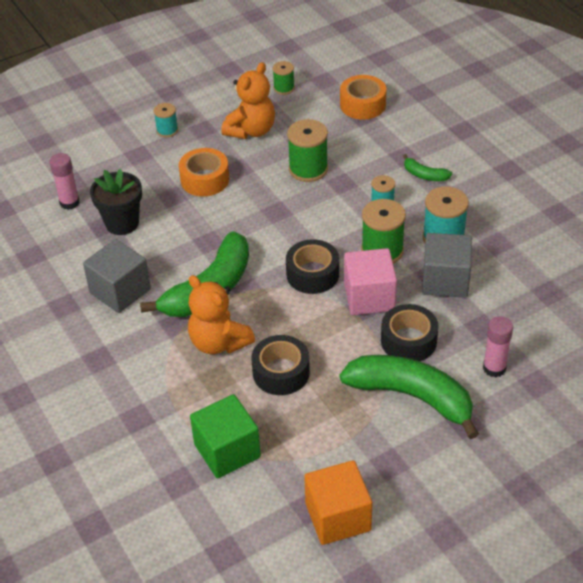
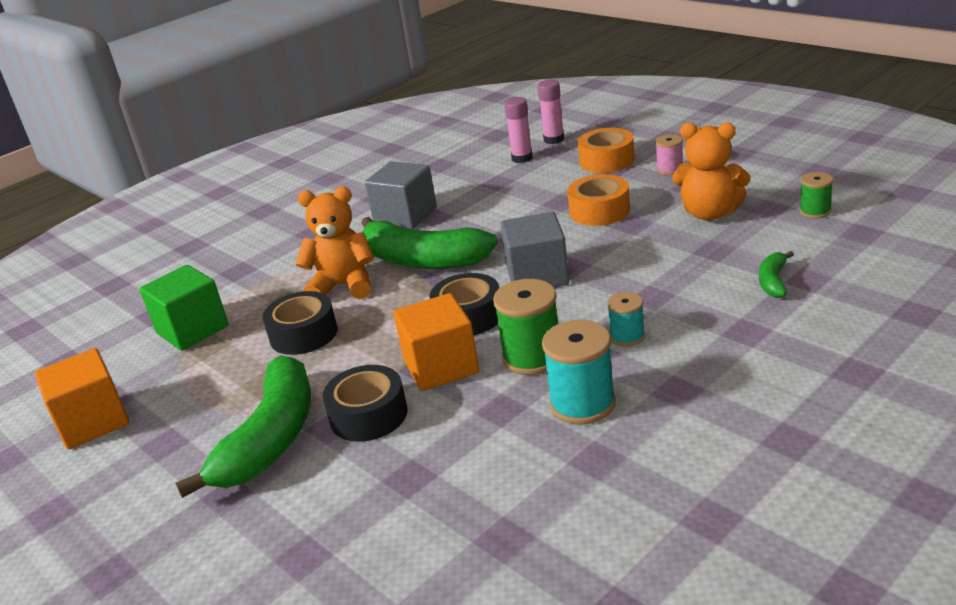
camera: 80 degrees right, 15 degrees down
black flower pot [90,169,142,235] -> none
turquoise spool [154,103,178,137] -> pink spool [655,134,683,175]
orange teddy bear [188,275,255,354] -> orange teddy bear turned 60 degrees clockwise [295,187,374,299]
green spool [287,119,328,182] -> none
orange tape [340,75,386,120] -> orange tape moved to [578,128,635,173]
pink cube [344,248,397,315] -> orange cube [394,293,479,391]
green banana [403,154,452,181] -> green banana moved to [759,251,794,298]
grey cube [422,233,472,298] -> grey cube moved to [501,212,569,287]
pink glue stick [483,316,513,377] -> pink glue stick moved to [538,79,564,144]

